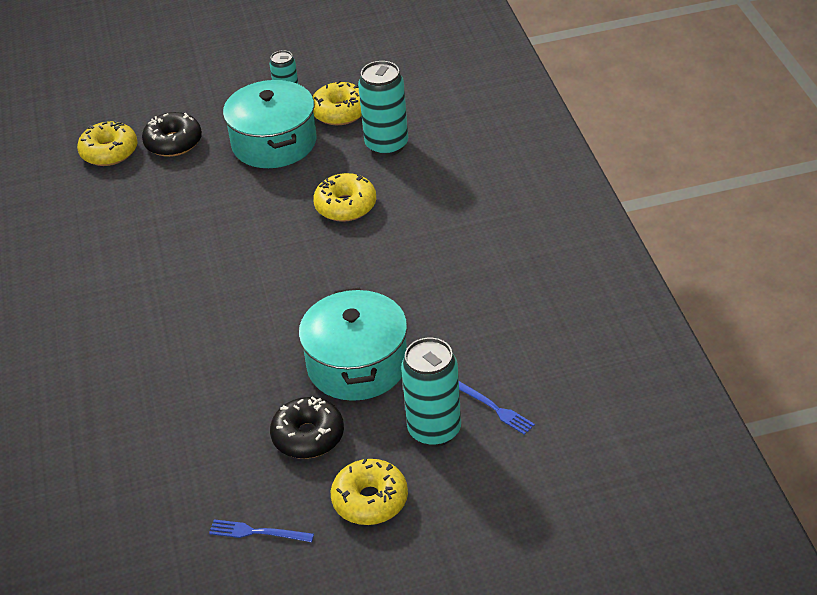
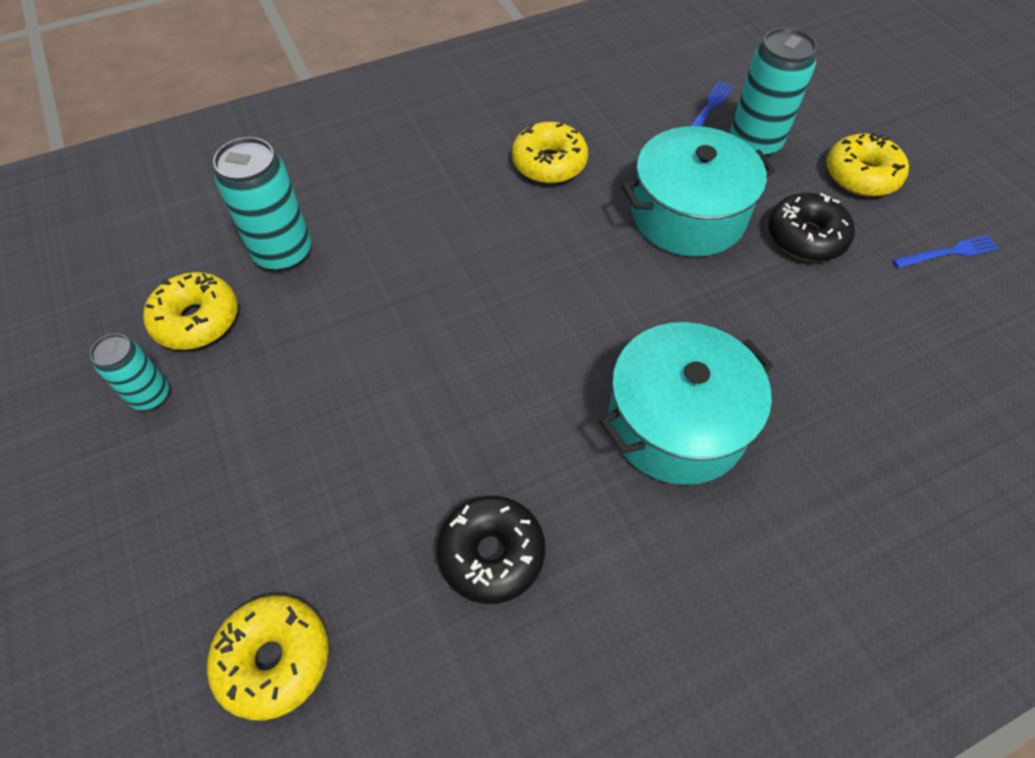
camera: 105 degrees left, 15 degrees up
black donut [142,112,202,157] -> black donut moved to [436,496,545,604]
blue fork [209,519,314,542] -> blue fork turned 105 degrees counterclockwise [893,235,999,268]
turquoise pot [223,80,316,168] -> turquoise pot moved to [600,322,773,485]
yellow donut [313,173,376,222] -> yellow donut moved to [512,122,588,183]

